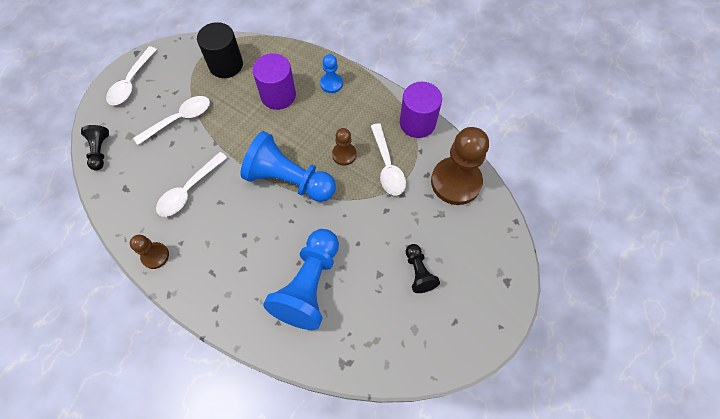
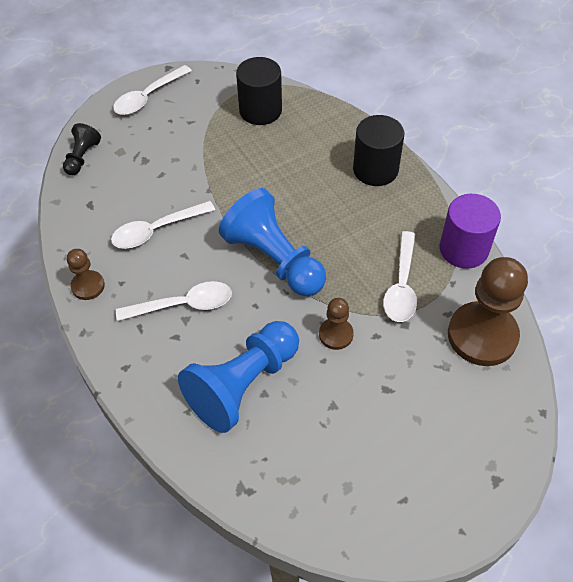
camera: 25 degrees right, 10 degrees down
white spoon [133,96,210,145] -> white spoon moved to [116,281,232,321]
purple cylinder [252,53,296,110] -> none
blue pawn [320,54,343,93] -> black cylinder [353,115,404,186]
brown pawn [332,128,357,166] -> brown pawn moved to [319,298,354,350]
black pawn [406,244,440,293] -> none

